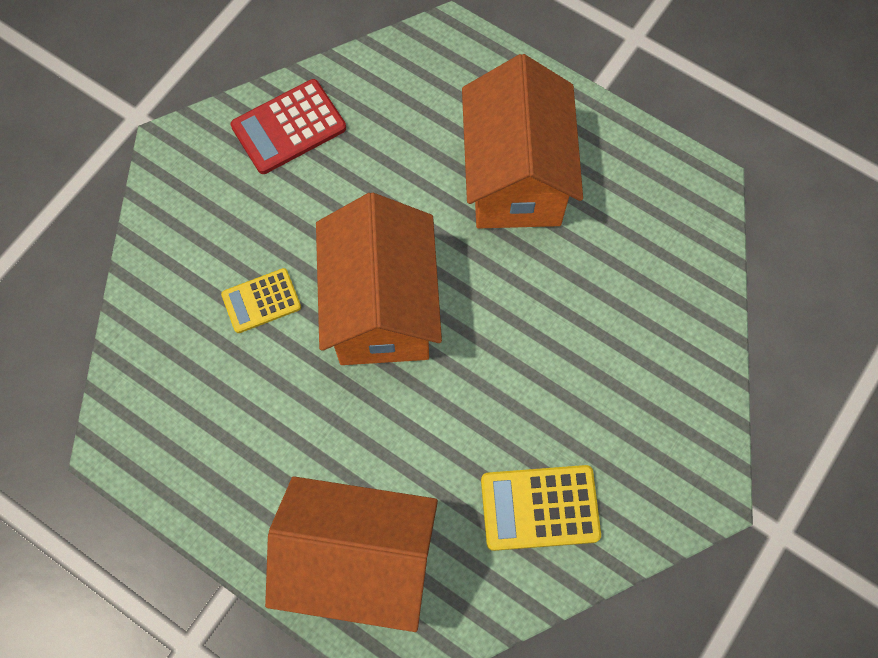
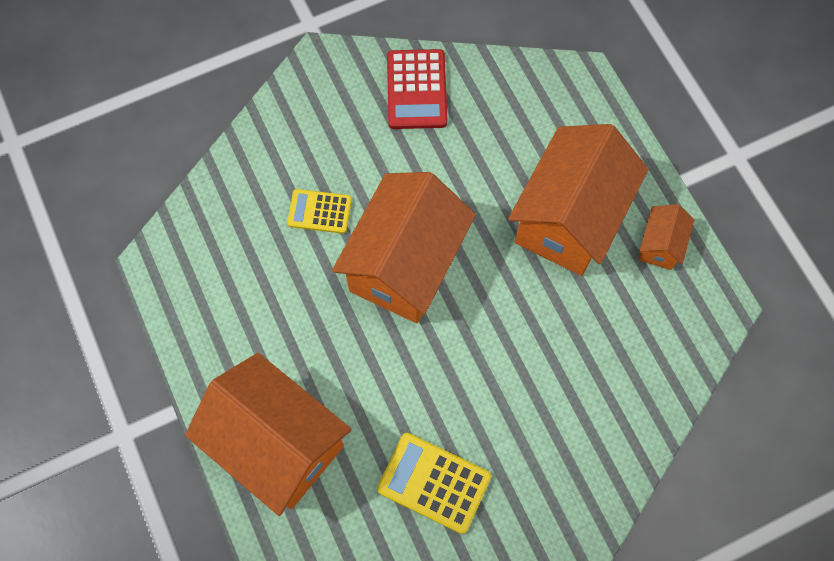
camera: 30 degrees right, 0 degrees up
red calculator [230,79,346,174] -> red calculator turned 90 degrees counterclockwise [387,49,447,129]
none -> orange house [639,204,694,270]

